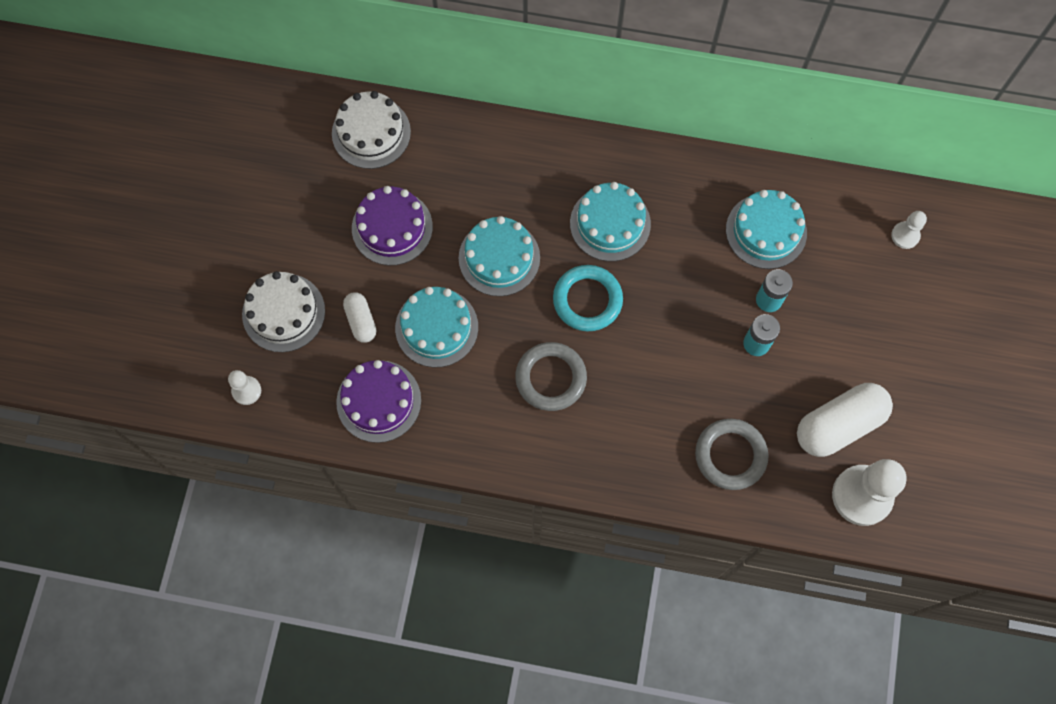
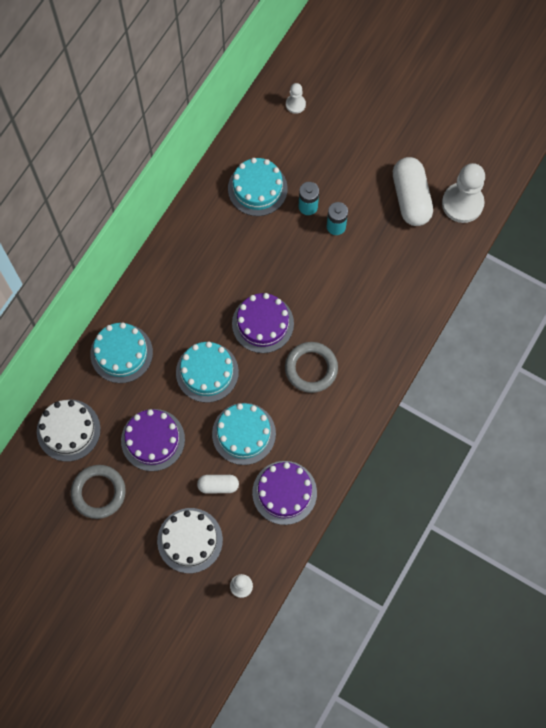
camera: 70 degrees left, 0 degrees up
turquoise ring [553,265,623,332] -> purple cake [232,293,294,353]
turquoise cake [570,182,651,261] -> turquoise cake moved to [90,323,153,383]
grey ring [695,419,769,490] -> grey ring moved to [71,465,126,519]

